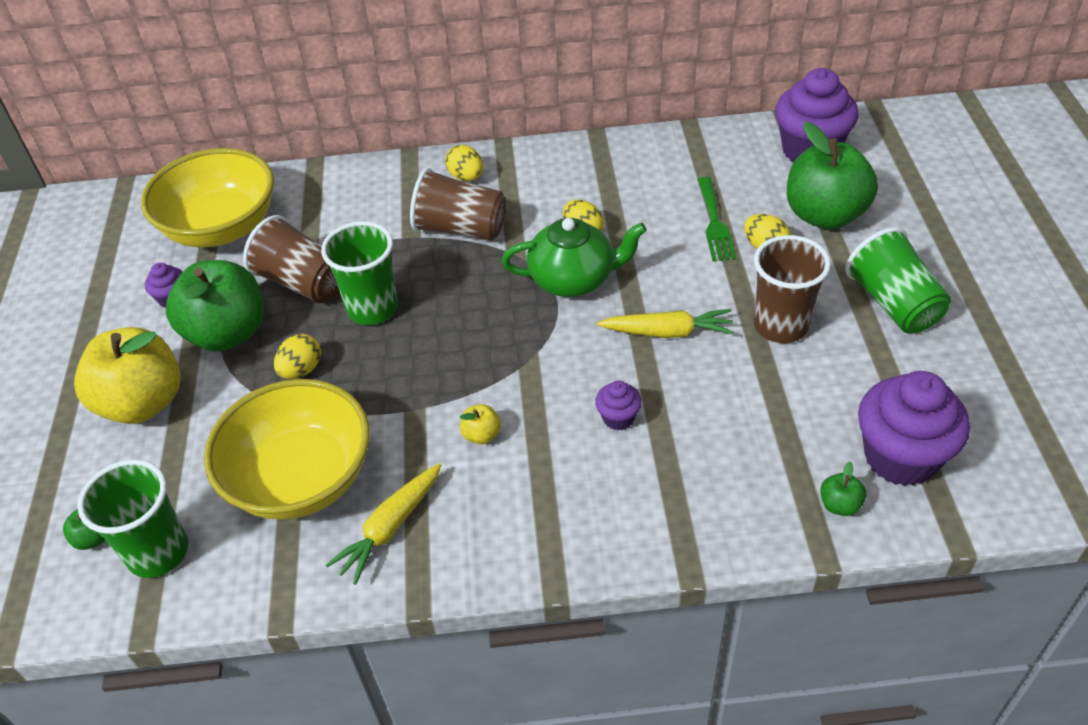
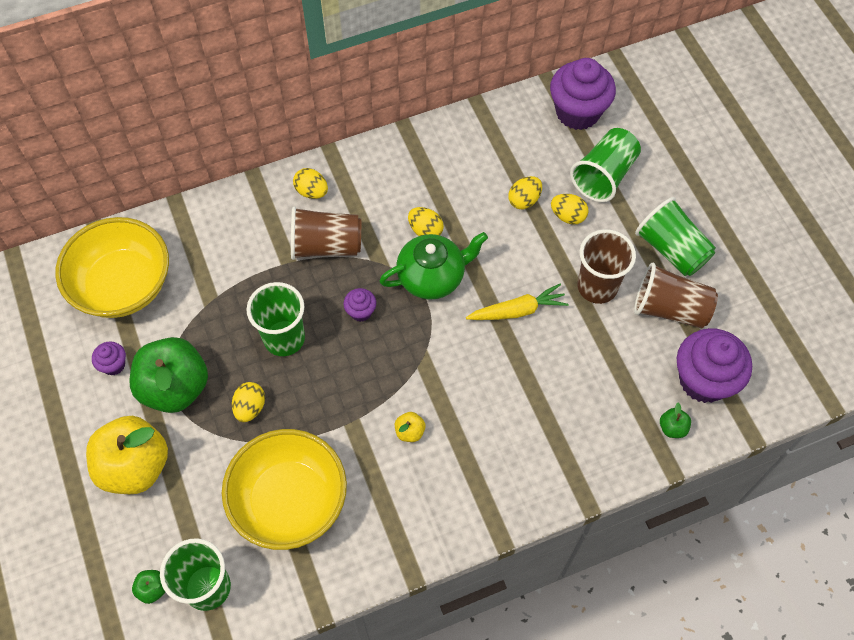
camera: 20 degrees left, 15 degrees up
brown cup [243,215,339,303] -> brown cup moved to [634,263,718,328]
yellow carrot [326,463,441,585] -> none
purple cupcake [595,381,642,430] -> purple cupcake moved to [343,288,376,322]
green fork [698,177,736,261] -> yellow egg [508,176,542,209]
green apple [787,122,878,229] -> green cup [570,128,641,202]

